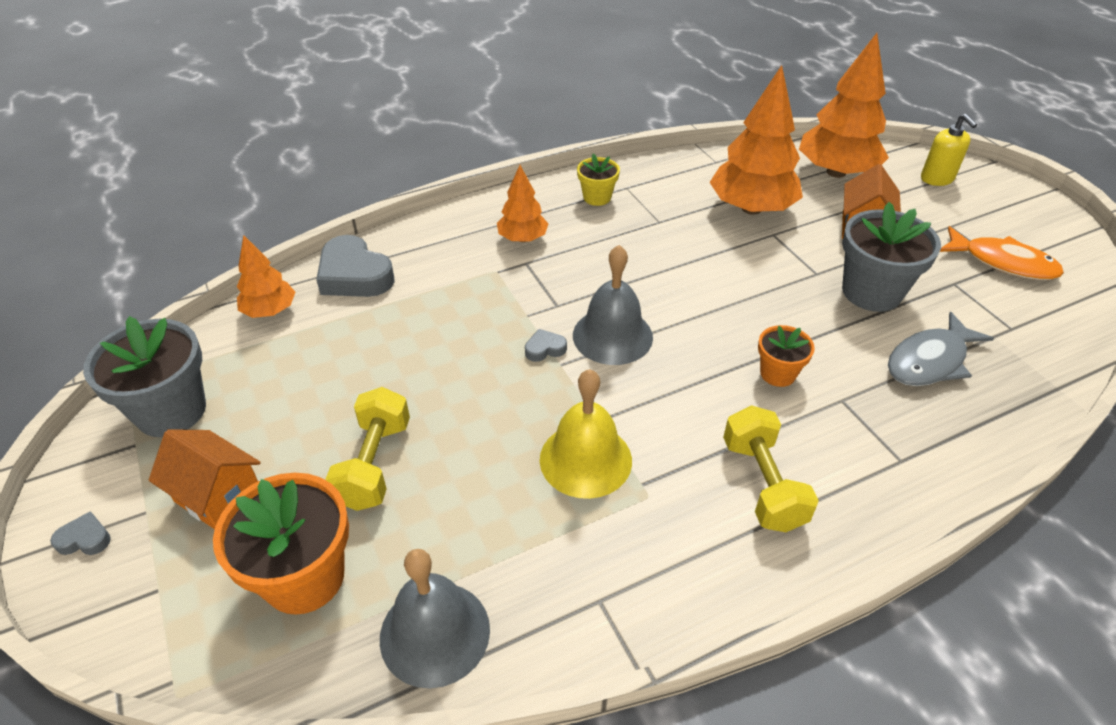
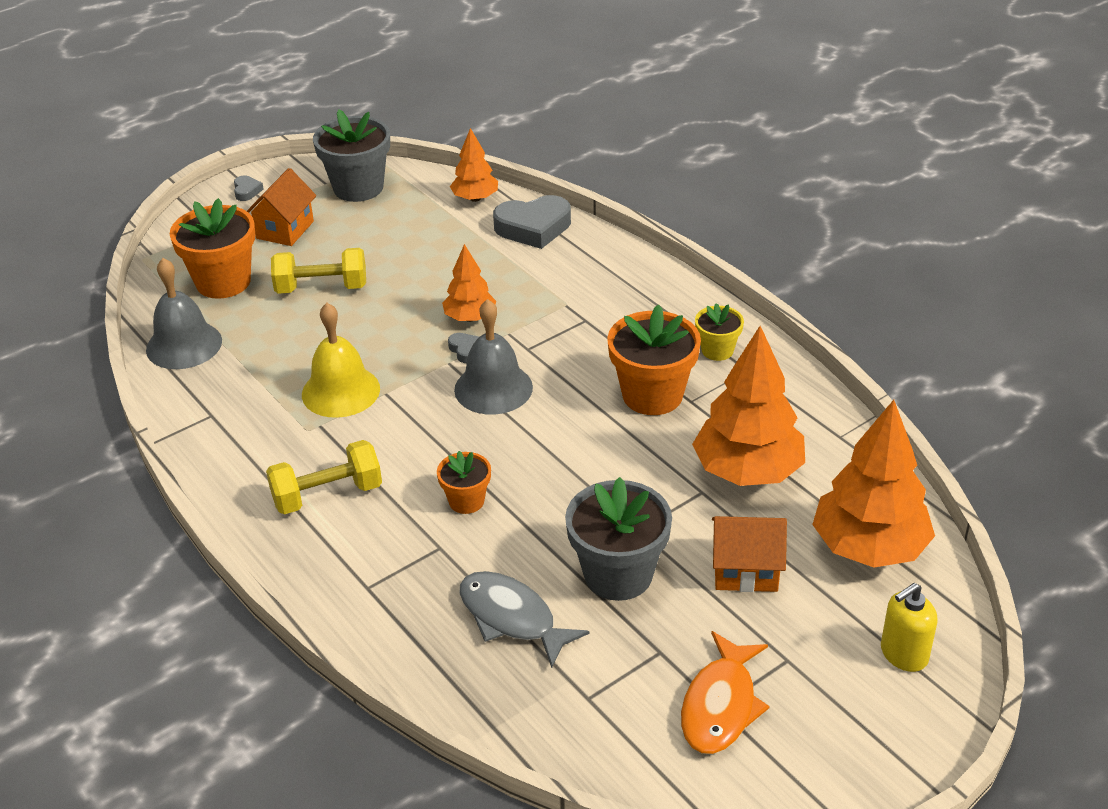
camera: 80 degrees right, 5 degrees down
grey heart [316,235,395,297] -> grey heart turned 135 degrees counterclockwise [493,195,571,249]
orange tree [497,165,549,242] -> orange tree moved to [442,244,496,322]
none -> orange flower pot [607,304,701,415]

